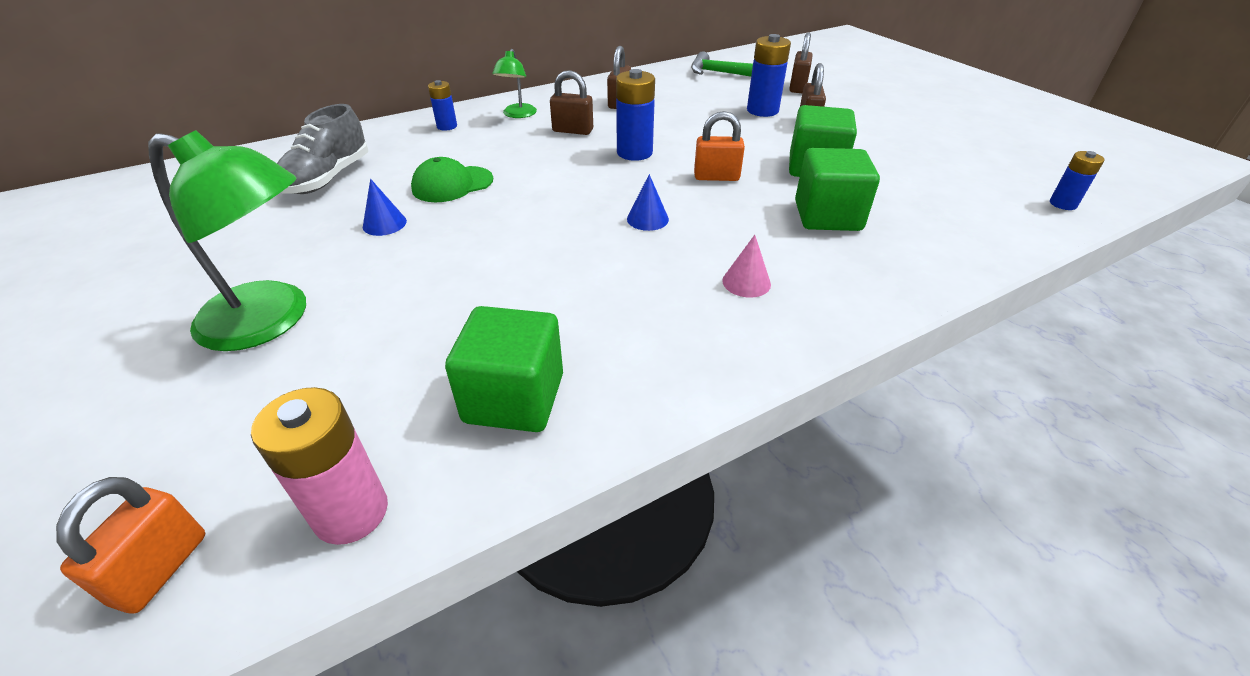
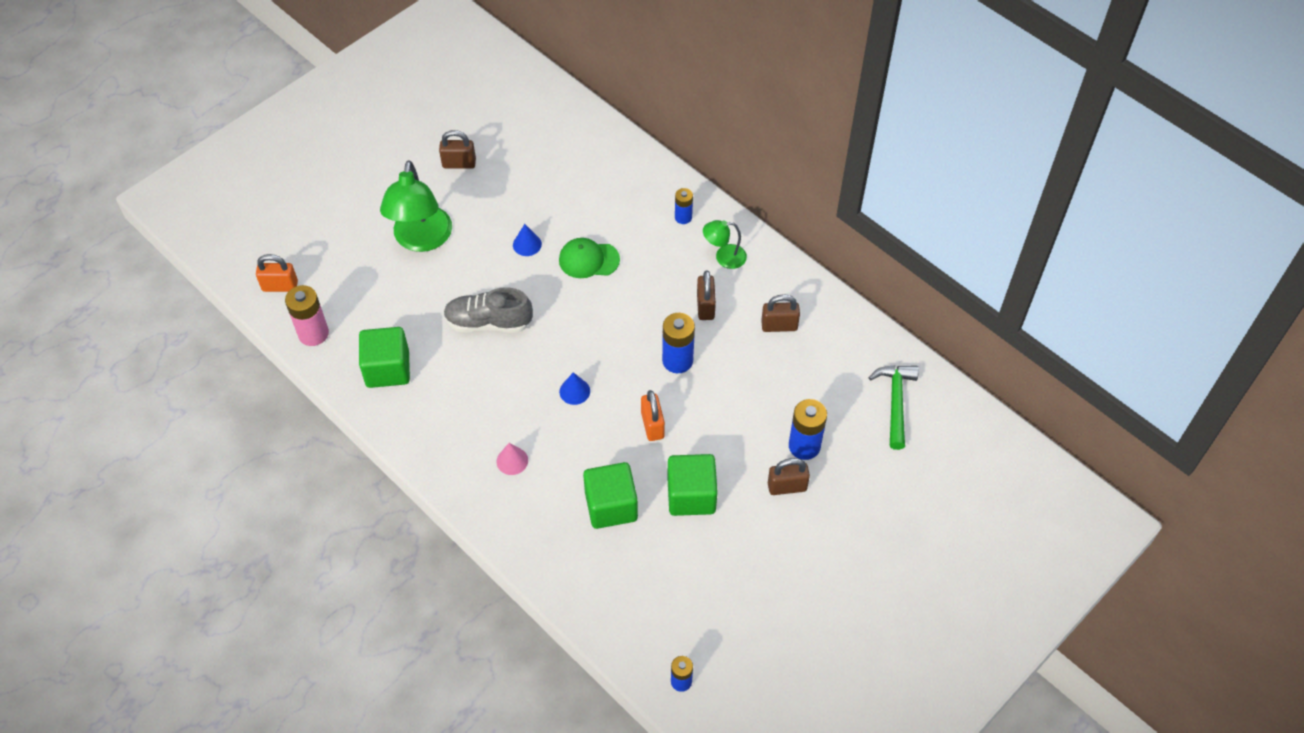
camera: 75 degrees right, 15 degrees up
grey shoe [277,104,368,194] -> grey shoe moved to [444,287,533,333]
green cap [411,157,493,202] -> green cap turned 45 degrees counterclockwise [559,238,620,278]
brown padlock [789,33,813,93] -> brown padlock moved to [439,130,476,169]

